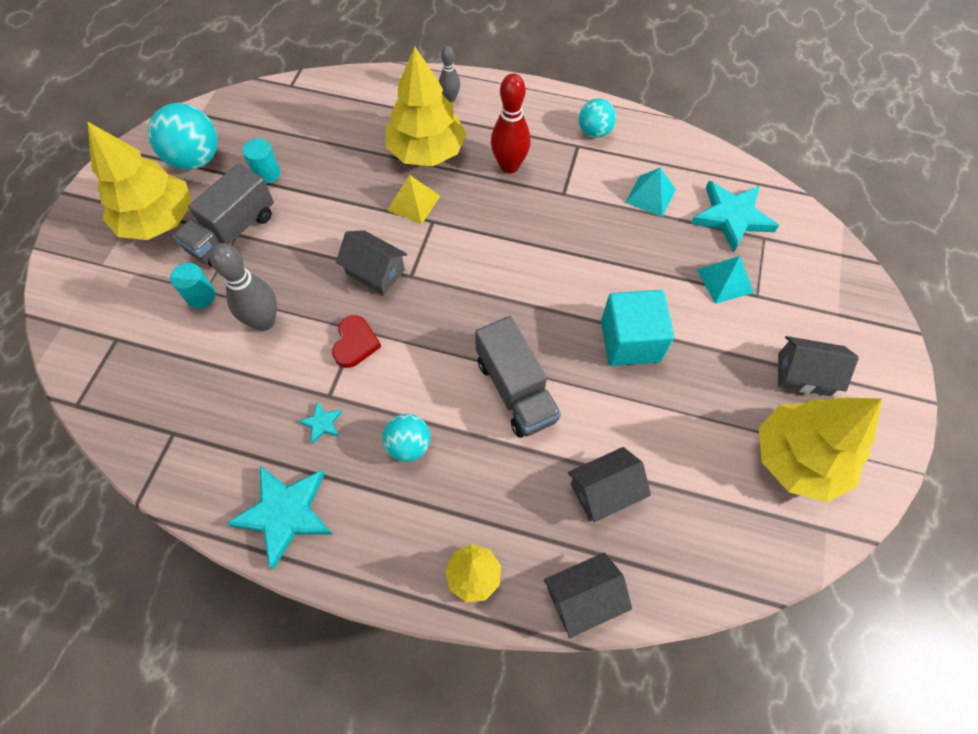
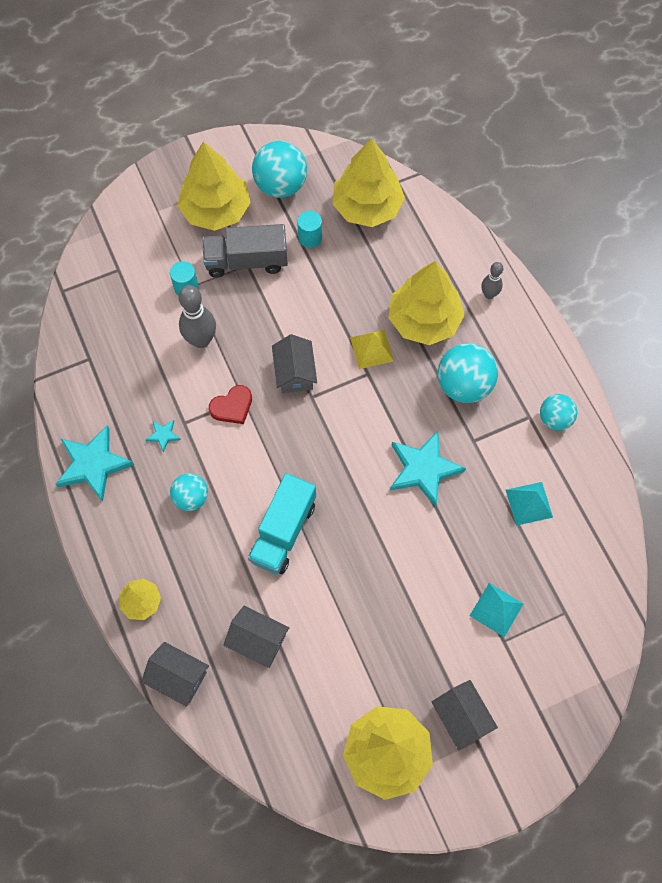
camera: 50 degrees right, 5 degrees up
grey truck [475,316,561,438] -> turquoise truck [248,473,316,574]
red bowling pin [491,73,531,174] -> turquoise ball [438,343,498,403]
turquoise cube [601,290,674,366] -> none
turquoise star [691,181,779,252] -> turquoise star moved to [390,431,466,507]
none -> yellow tree [332,138,405,227]

